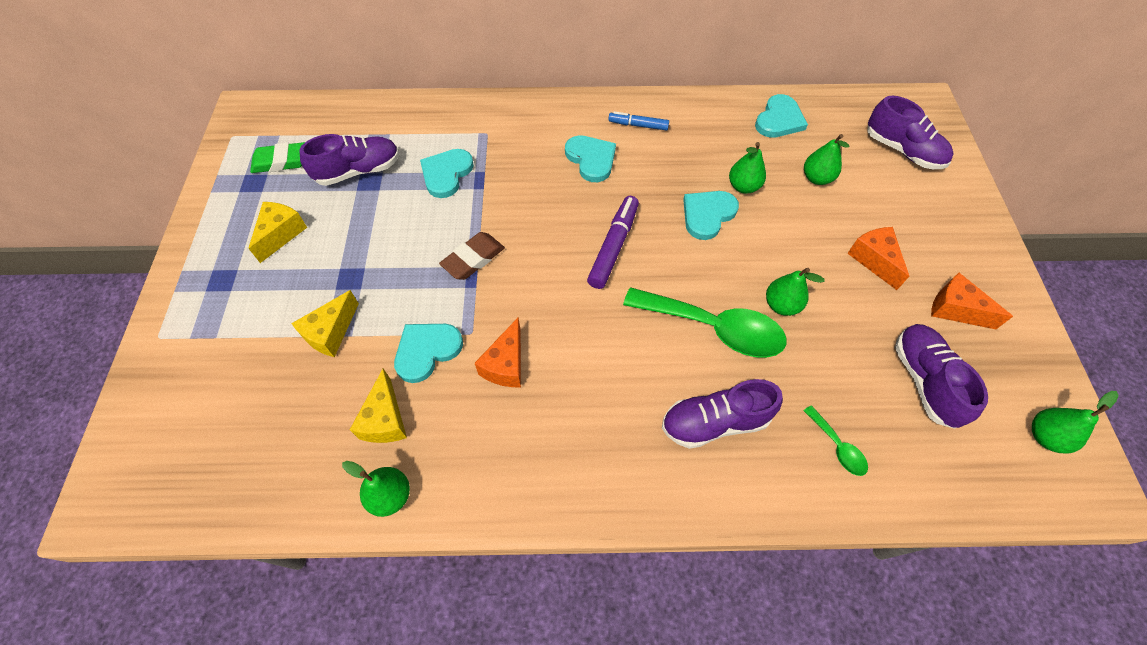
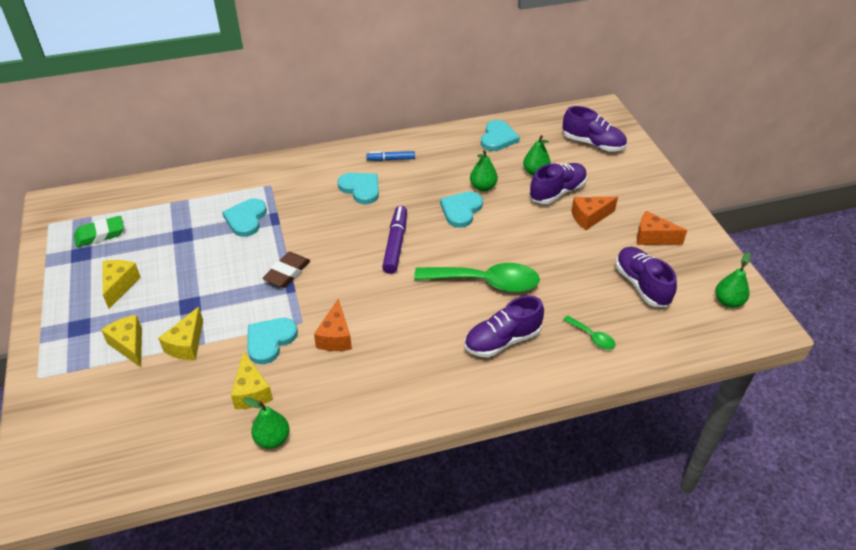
camera: 15 degrees left, 15 degrees down
purple shoe [300,134,400,186] -> purple shoe moved to [529,163,587,204]
green pear [766,268,824,316] -> none
orange cheese [847,227,909,290] -> orange cheese turned 75 degrees counterclockwise [571,197,618,230]
none -> yellow cheese [101,315,142,367]

